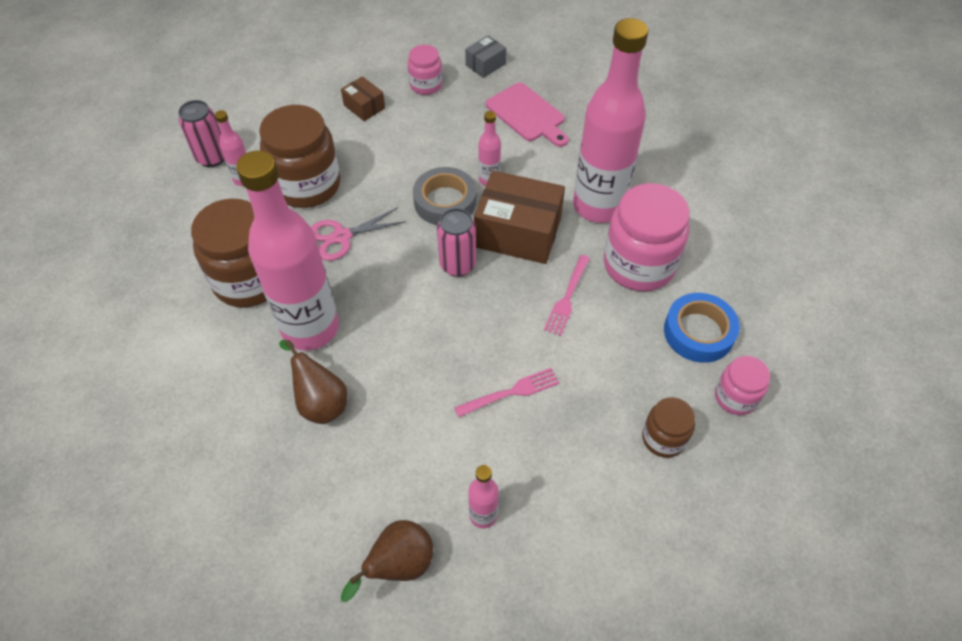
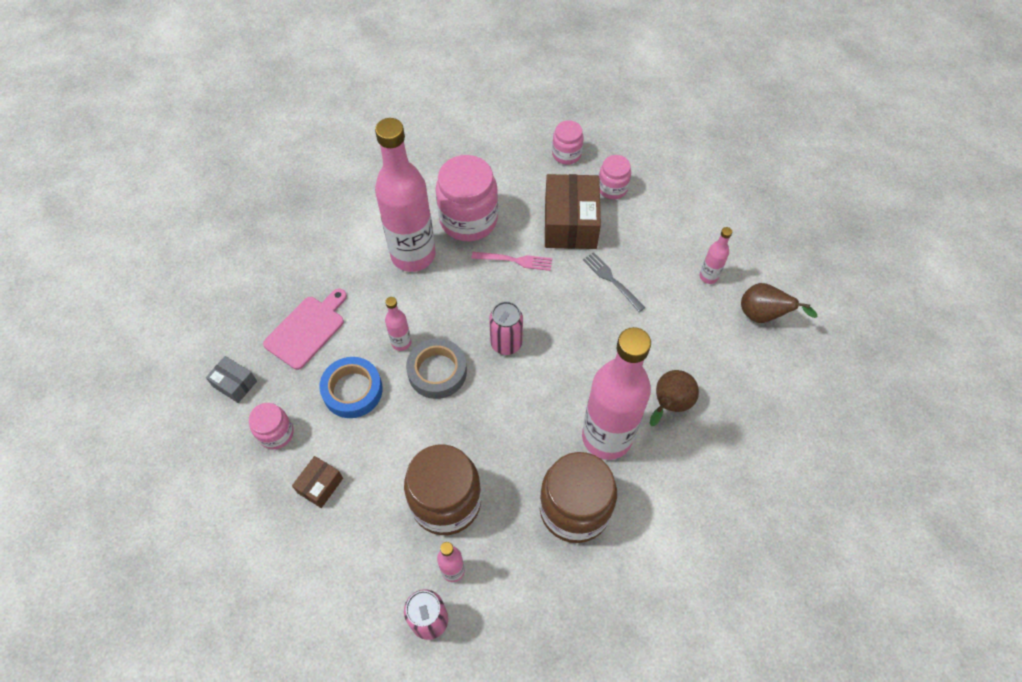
camera: 105 degrees left, 5 degrees up
pink scissors [311,207,406,261] -> none
pink fork [454,368,559,417] -> grey fork [583,252,645,312]
brown box [474,171,565,264] -> brown box moved to [545,174,601,249]
brown jar [642,397,695,458] -> pink jar [599,155,631,199]
blue tape [664,293,740,363] -> blue tape moved to [319,357,383,418]

